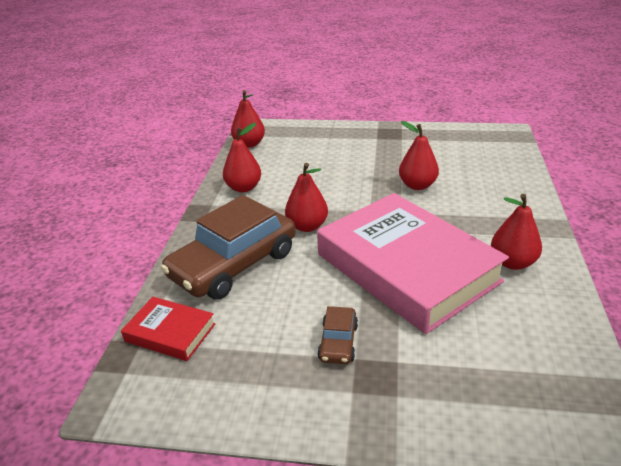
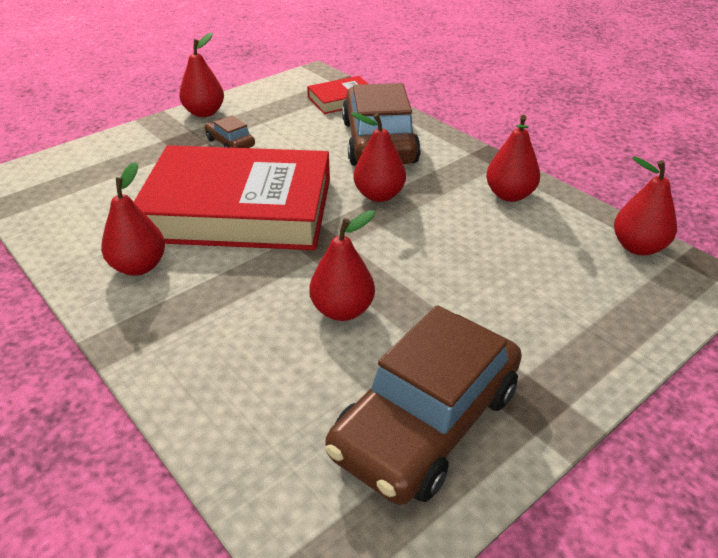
camera: 130 degrees right, 5 degrees up
pink book [317,193,509,334] -> red book [134,145,330,250]
none -> red pear [179,32,224,117]
none -> brown car [325,305,522,505]

